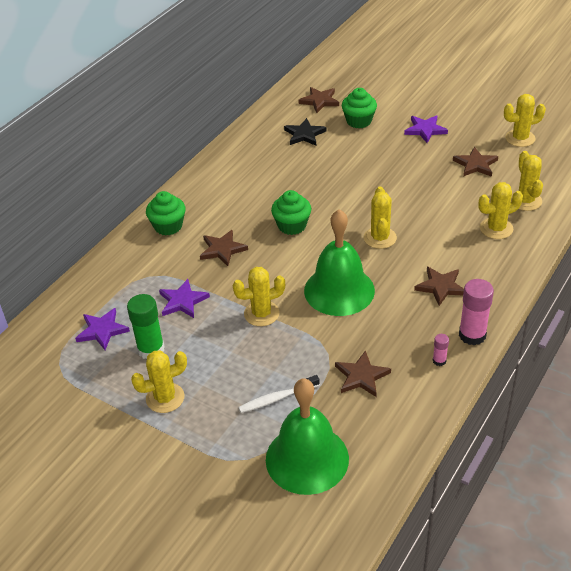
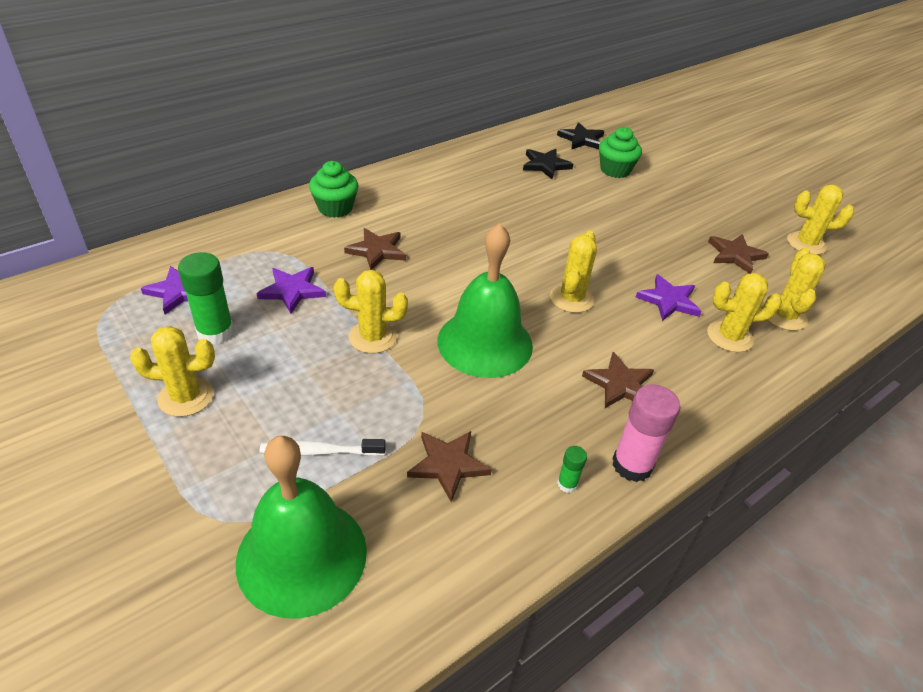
camera: 15 degrees right, 0 degrees up
green cupcake [271,190,311,235] -> none
brown star [299,87,339,113] -> black star [557,122,604,150]
purple star [404,115,448,143] -> purple star moved to [636,274,701,321]
pink glue stick [433,334,449,366] -> green glue stick [557,446,587,493]

